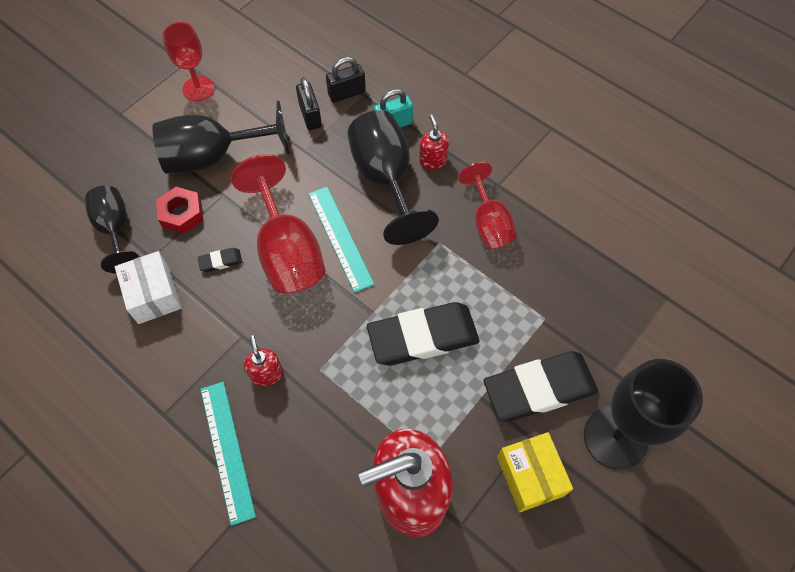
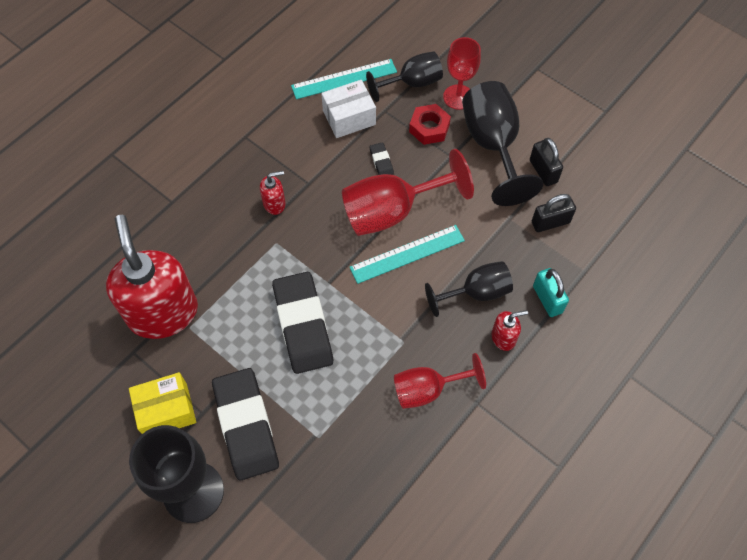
camera: 90 degrees right, 0 degrees up
red goblet [162,22,215,101] -> red goblet moved to [443,37,481,110]
turquoise ruler [201,382,256,526] -> turquoise ruler moved to [291,59,397,99]
black padlock [326,57,366,103] -> black padlock moved to [530,138,563,186]
black goblet [347,110,439,245] -> black goblet [425,261,513,317], size x0.64

